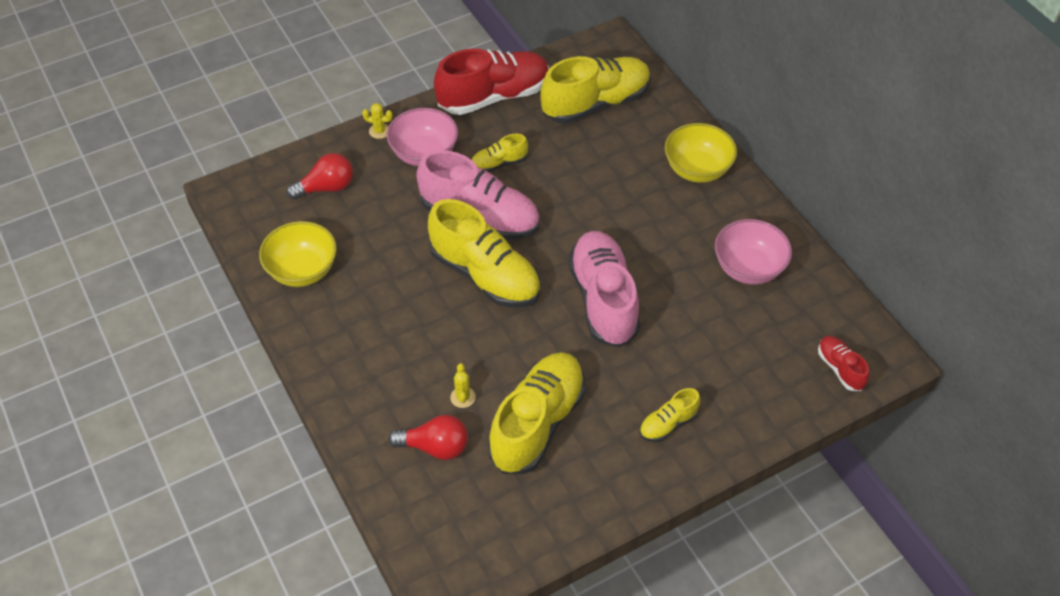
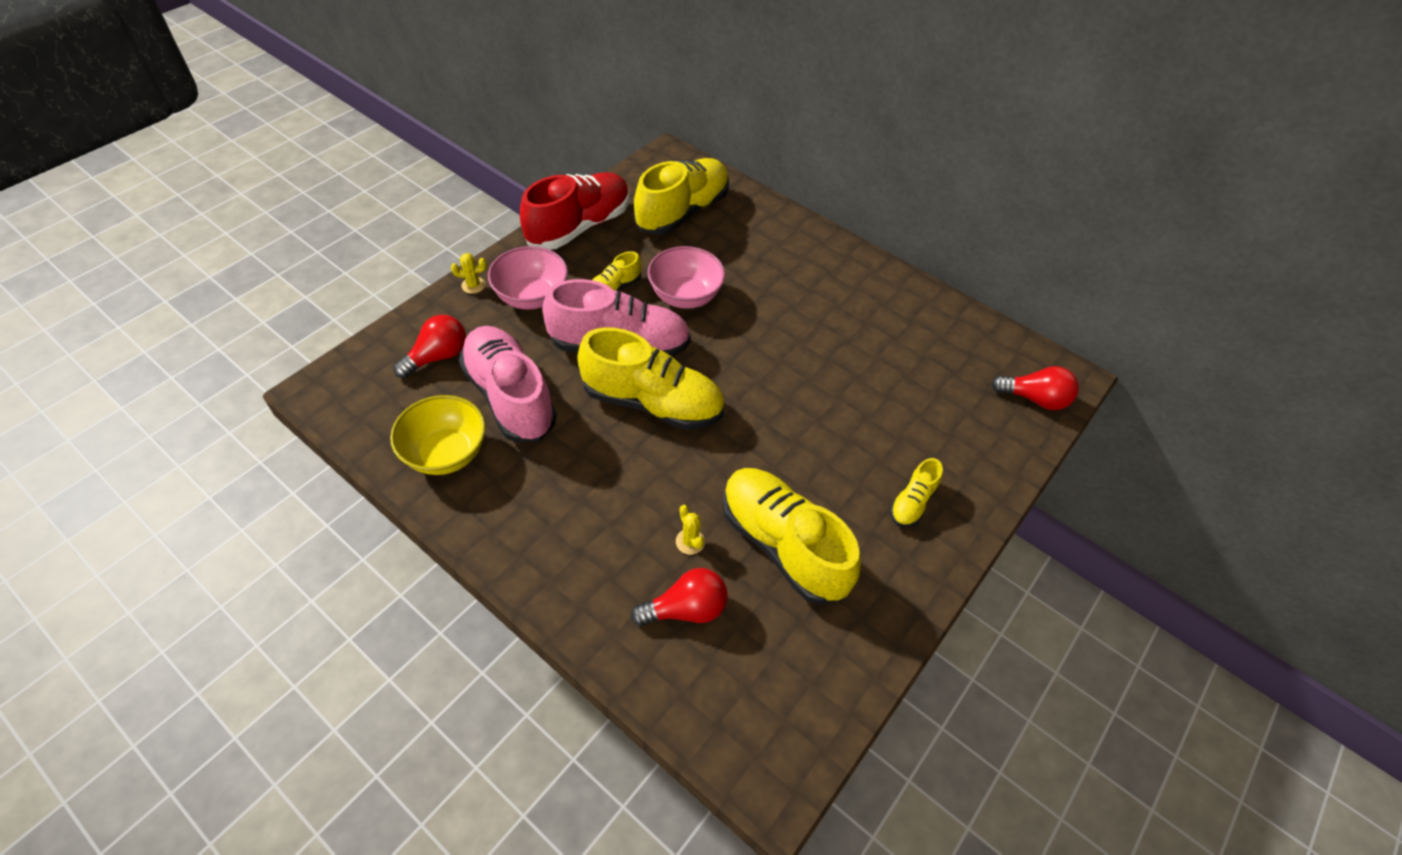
camera: 25 degrees left, 0 degrees up
yellow shoe [488,352,585,474] -> yellow shoe turned 45 degrees counterclockwise [723,468,861,605]
pink shoe [568,231,640,347] -> pink shoe moved to [459,326,557,443]
yellow bowl [664,123,737,183] -> none
pink bowl [715,219,792,285] -> pink bowl moved to [648,246,725,309]
red shoe [818,336,869,391] -> red light bulb [991,366,1079,410]

